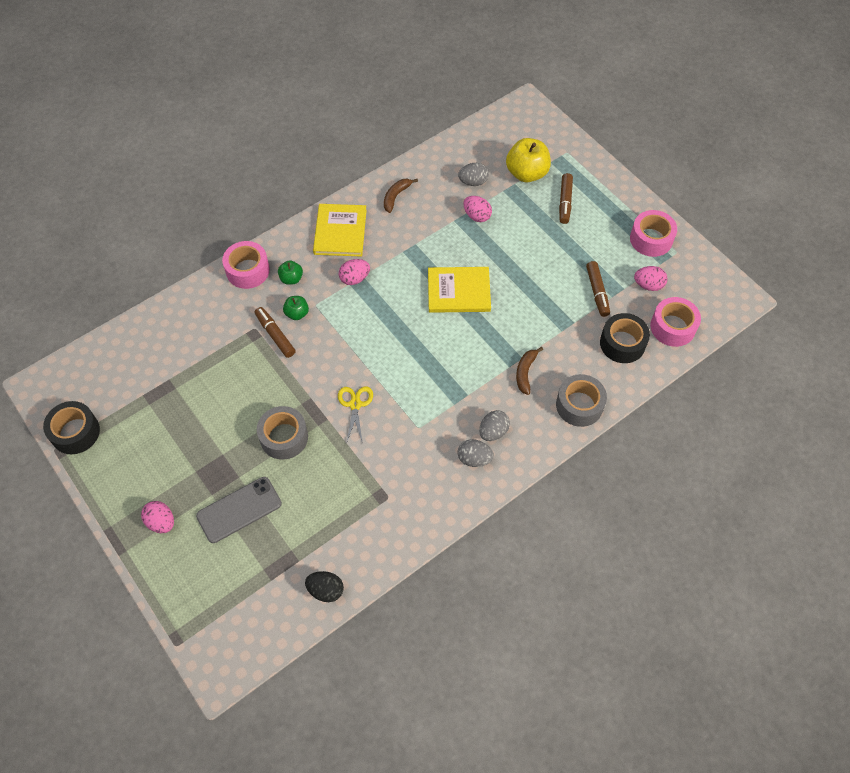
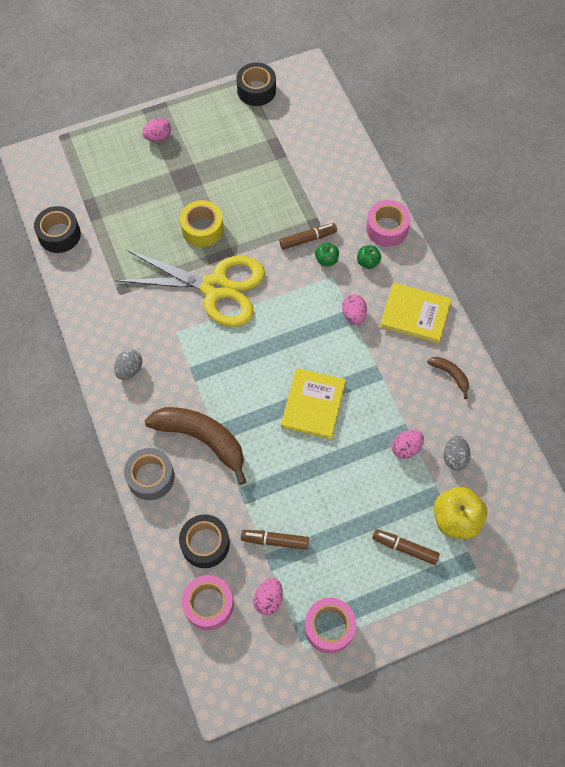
camera: 105 degrees right, 5 degrees up
grey phone [196,477,282,543] -> none
grey tape [257,406,308,460] -> yellow tape [180,200,224,247]
black egg [305,571,344,602] -> black tape [34,206,81,253]
yellow scissors [338,386,373,444] -> yellow scissors [116,250,265,327], size x2.45
grey egg [479,410,510,441] -> none
brown banana [516,347,543,395] -> brown banana [145,407,246,485], size x2.11

